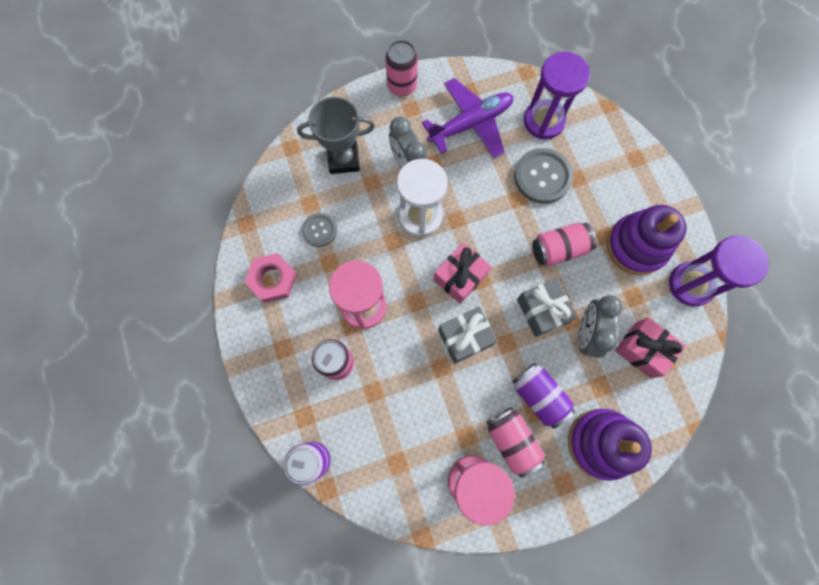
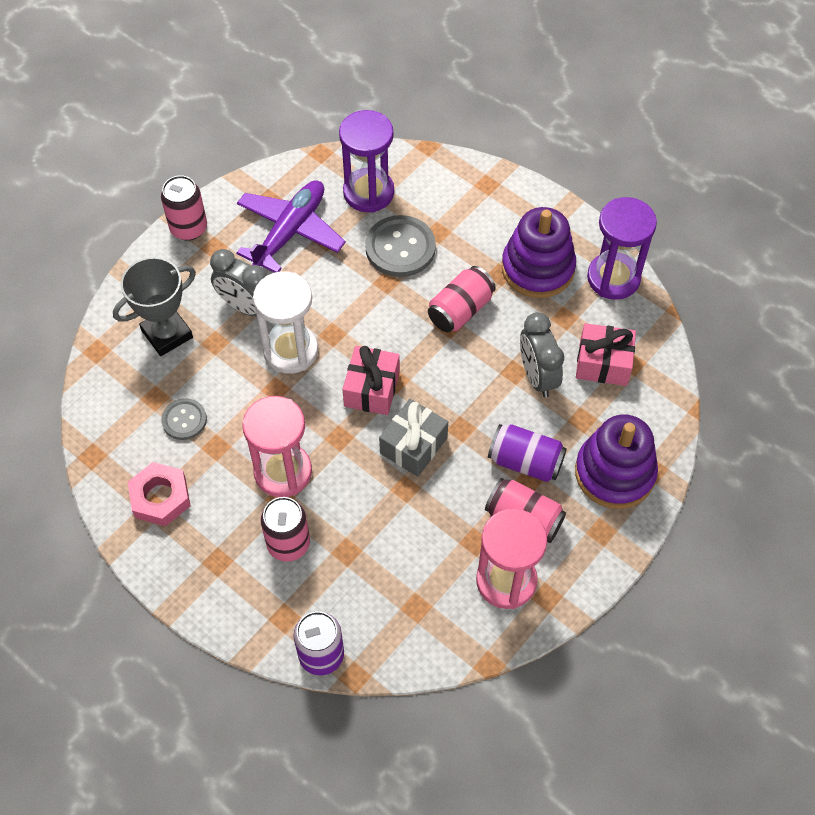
camera: 30 degrees left, 15 degrees down
grey gift [517,278,577,337] -> none

